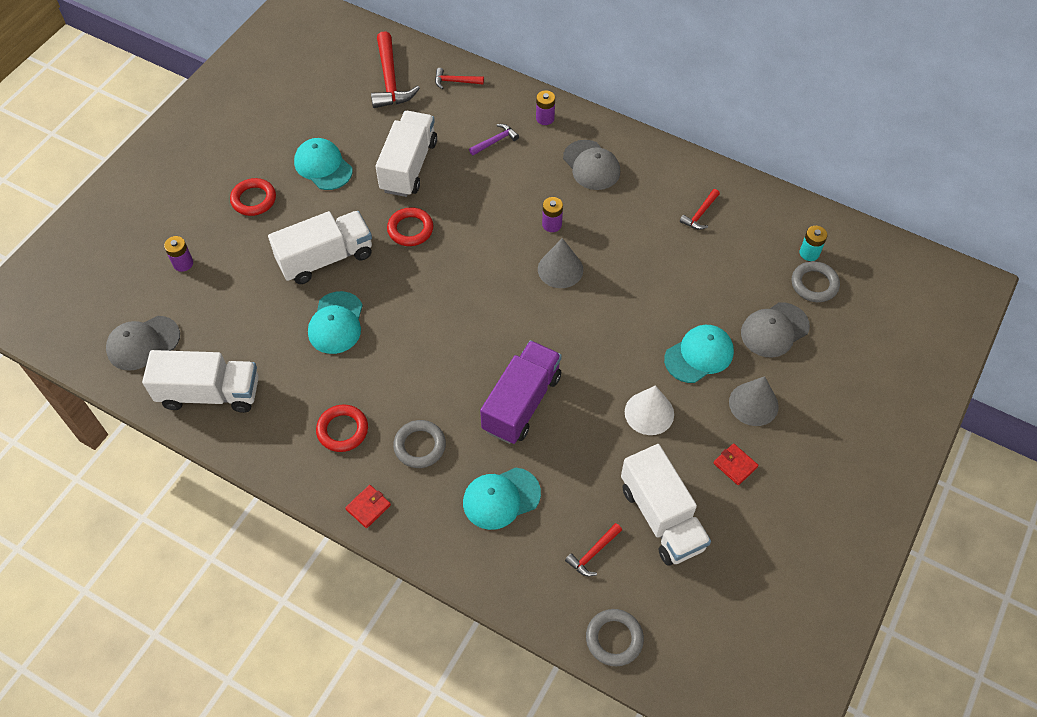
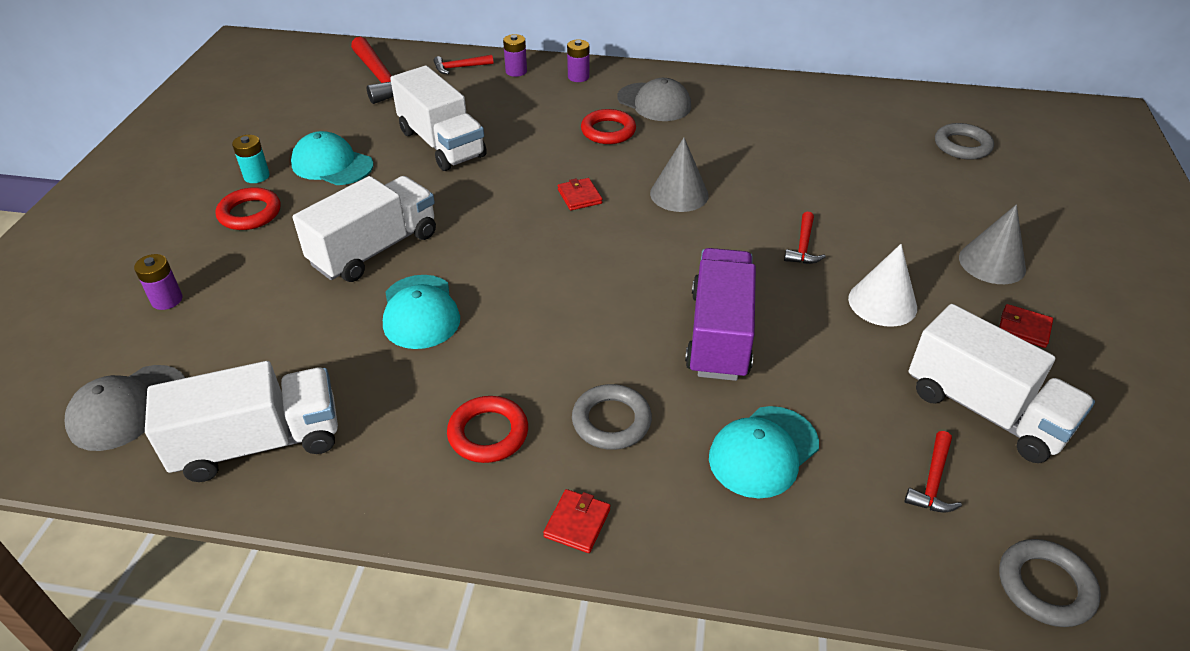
camera: 20 degrees left, 15 degrees down
white truck [376,111,437,197] -> white truck turned 150 degrees clockwise [390,66,487,171]
red ring [387,207,433,246] -> red ring moved to [581,109,636,144]
purple hammer [469,124,519,155] -> none
purple battery [542,197,563,232] -> purple battery moved to [503,34,527,77]
turquoise cap [664,325,734,383] -> none
red hammer [680,189,720,230] -> red hammer moved to [784,212,826,264]
grey cap [741,302,810,358] -> none
turquoise battery [800,226,827,261] -> turquoise battery moved to [232,135,270,183]
none -> red wallet [558,178,602,210]

